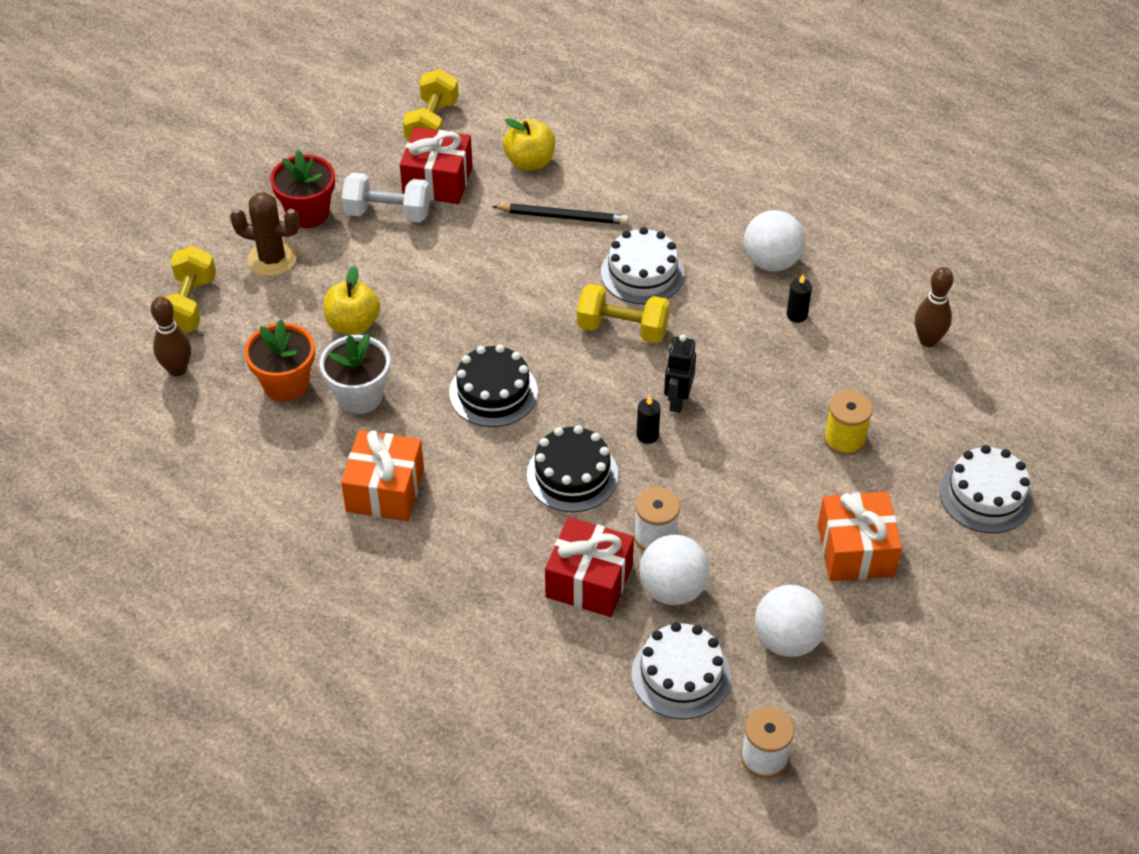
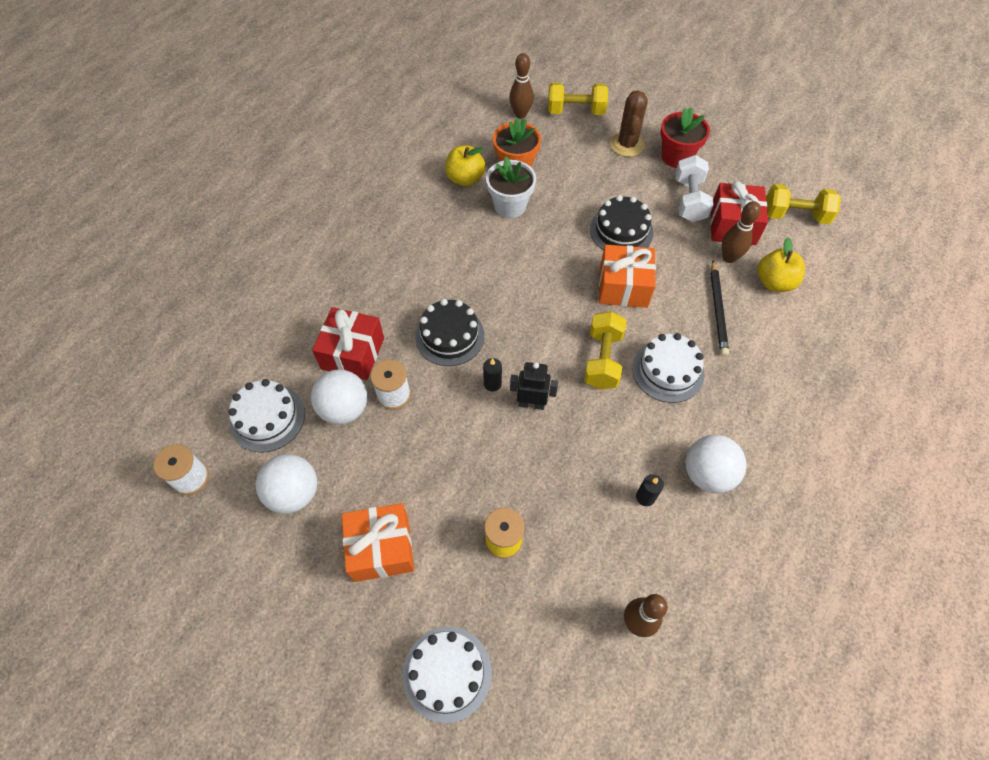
camera: 85 degrees right, 10 degrees up
yellow apple [324,265,380,335] -> yellow apple moved to [445,145,486,186]
orange gift [341,430,424,521] -> orange gift moved to [599,245,656,308]
black cake [449,344,538,427] -> black cake moved to [590,195,654,250]
none -> brown bowling pin [722,201,761,263]

